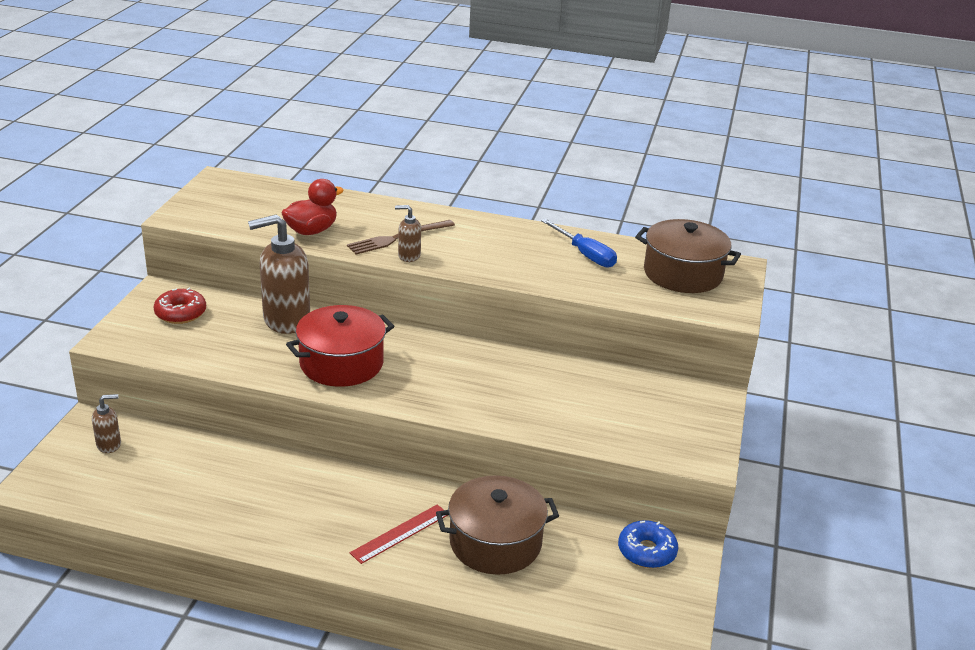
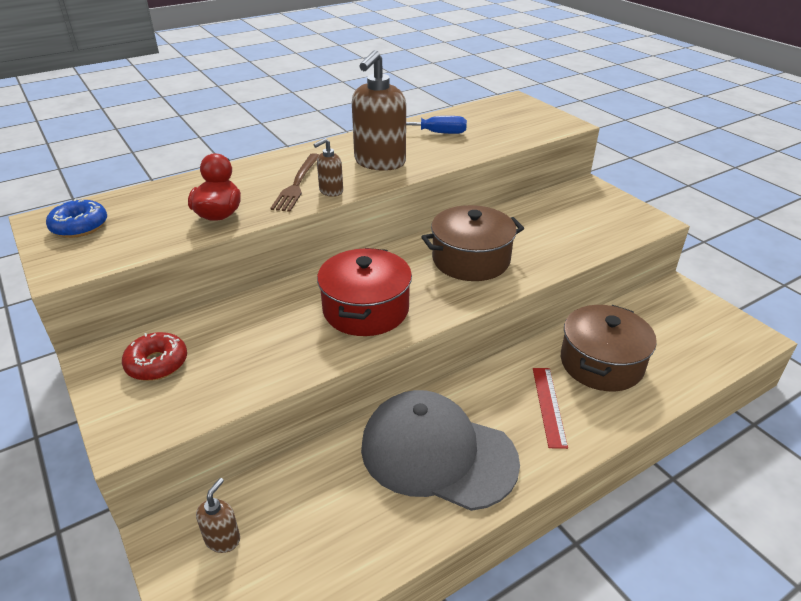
camera: 45 degrees left, 5 degrees up
brown soap dispenser [248,214,310,334] -> brown soap dispenser moved to [352,50,406,171]
blue donut [618,520,678,568] -> blue donut moved to [46,198,107,238]
brown pot [635,219,741,293] -> brown pot moved to [421,205,524,281]
none -> grey cap [361,390,520,511]

